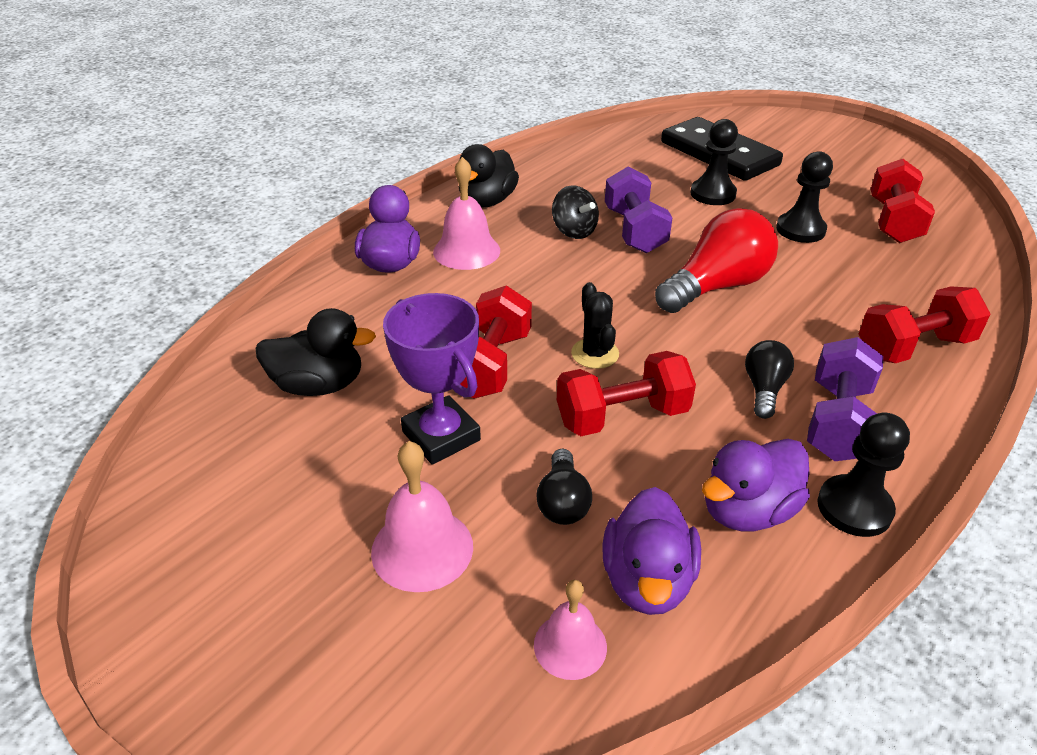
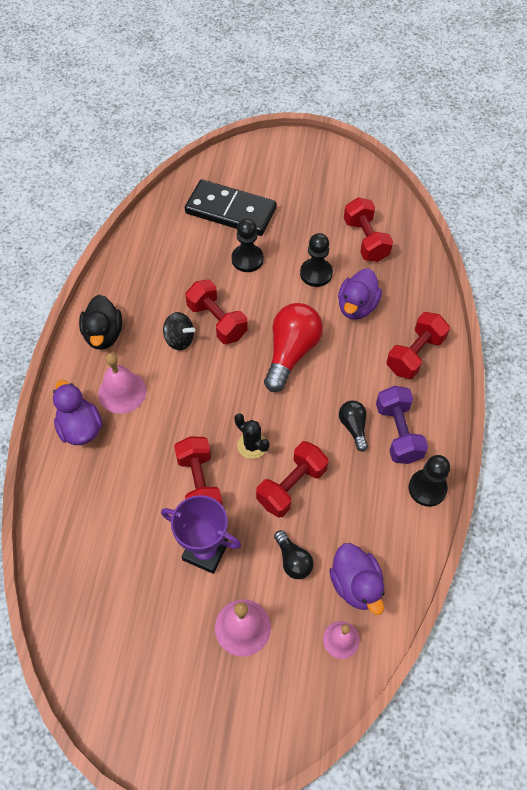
camera: 30 degrees left, 20 degrees up
black duck [256,308,376,396] -> none
purple dumbbell [605,167,673,253] -> red dumbbell [186,280,248,344]
purple duck [702,439,810,531] -> purple duck moved to [338,269,382,320]

